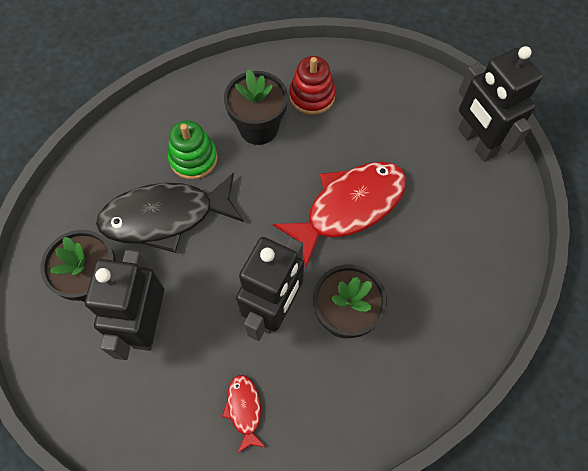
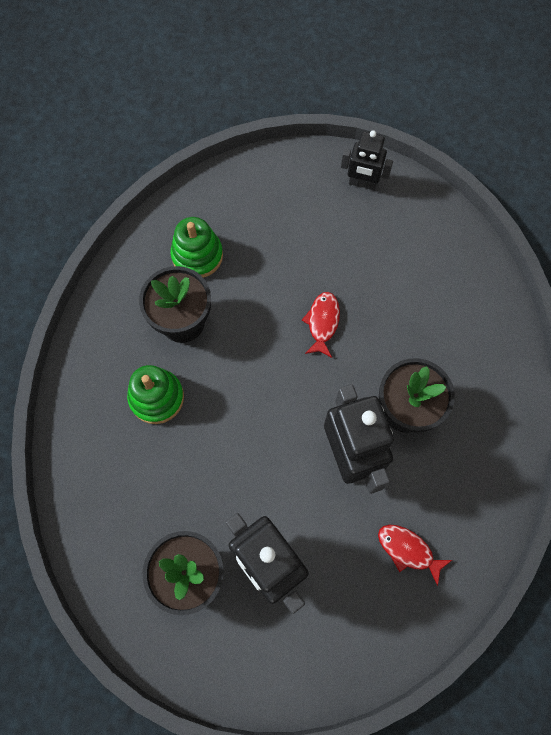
camera: 45 degrees left, 5 degrees up
black fish [96,172,244,253] -> none
red fish [273,162,406,268] -> red fish [302,292,340,358], size x0.46
red stacking toy [289,56,336,115] -> green stacking toy [170,217,223,278]
black robot [458,46,543,162] -> black robot [341,130,393,190], size x0.58

